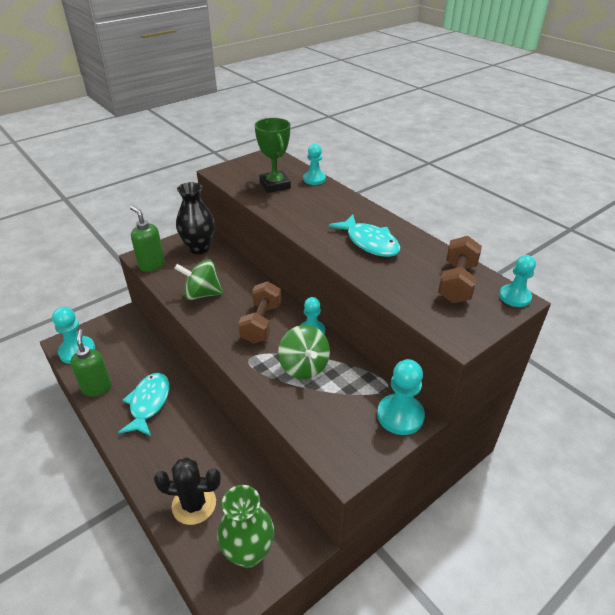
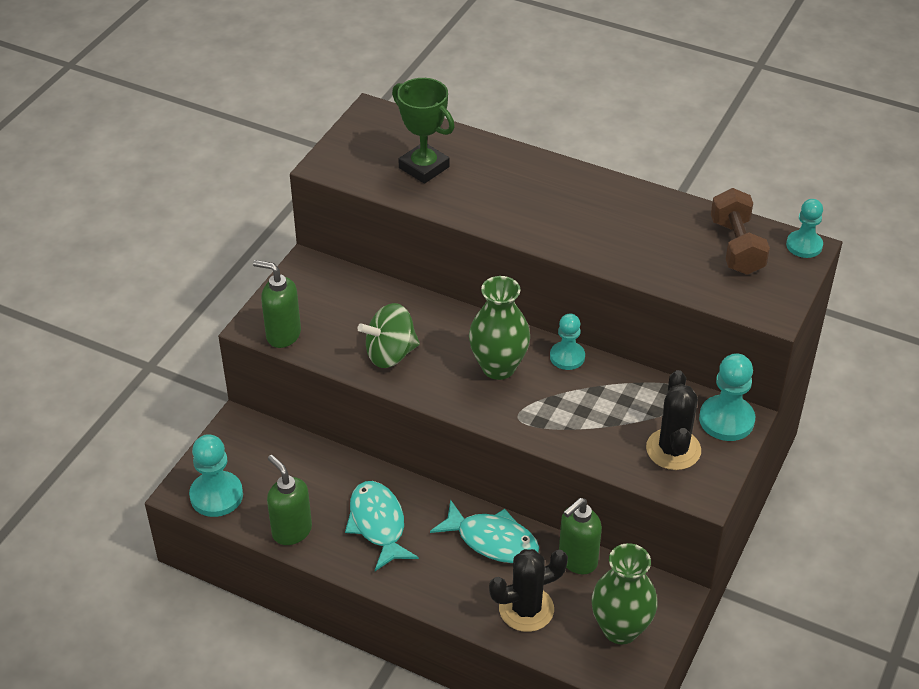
camera: 25 degrees left, 5 degrees up
black vase [176,182,215,254] -> none
brown dumbbell [238,281,281,344] -> green vase [469,276,530,380]
green spinning top [278,325,330,379] -> none
turquoise pawn [303,144,326,185] -> none
turquoise fish [329,214,401,257] -> turquoise fish moved to [430,499,539,563]
none -> green soap dispenser [559,498,602,574]
none -> black cactus [646,370,701,470]

